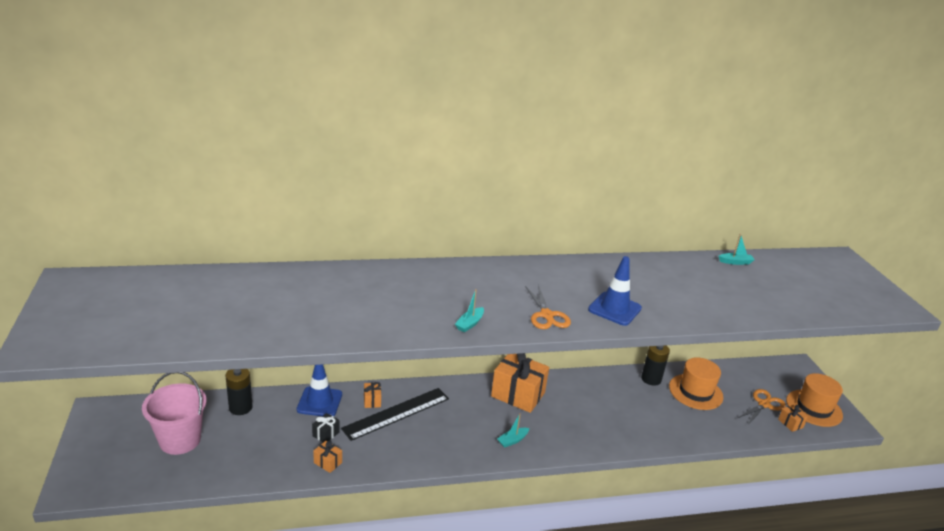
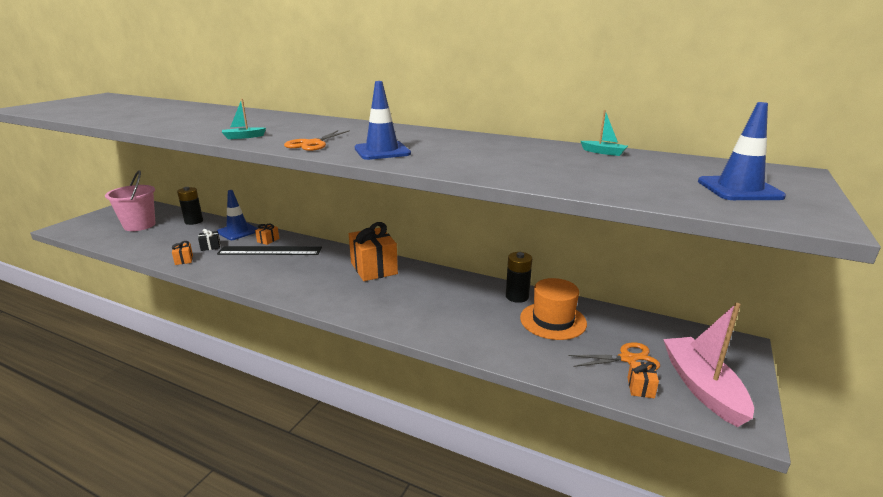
camera: 40 degrees right, 5 degrees down
turquoise boat [497,413,530,448] -> none
orange hat [786,373,843,427] -> pink boat [663,303,754,427]
none -> blue traffic cone [698,102,786,200]

